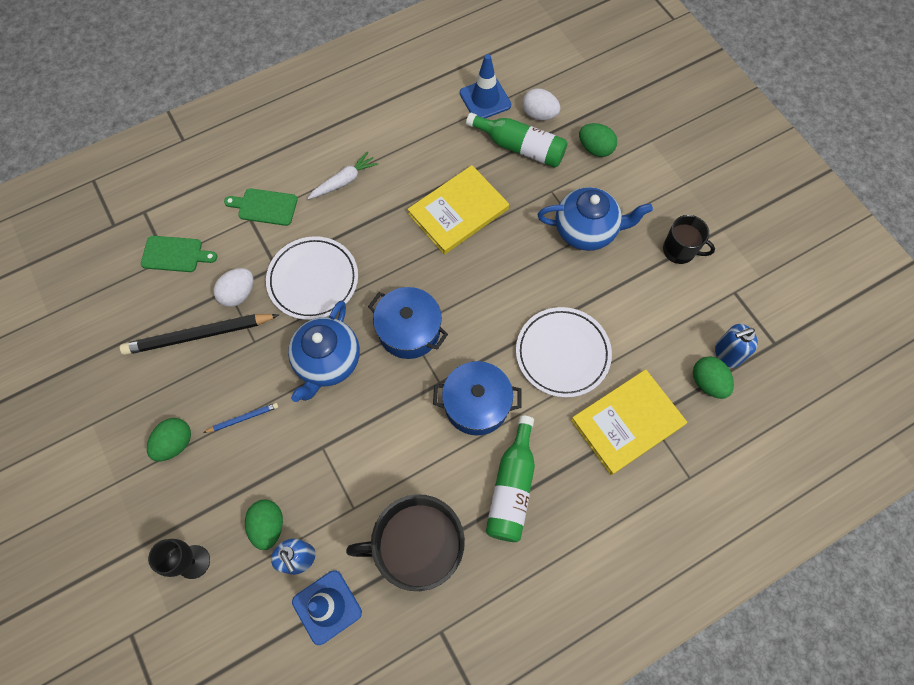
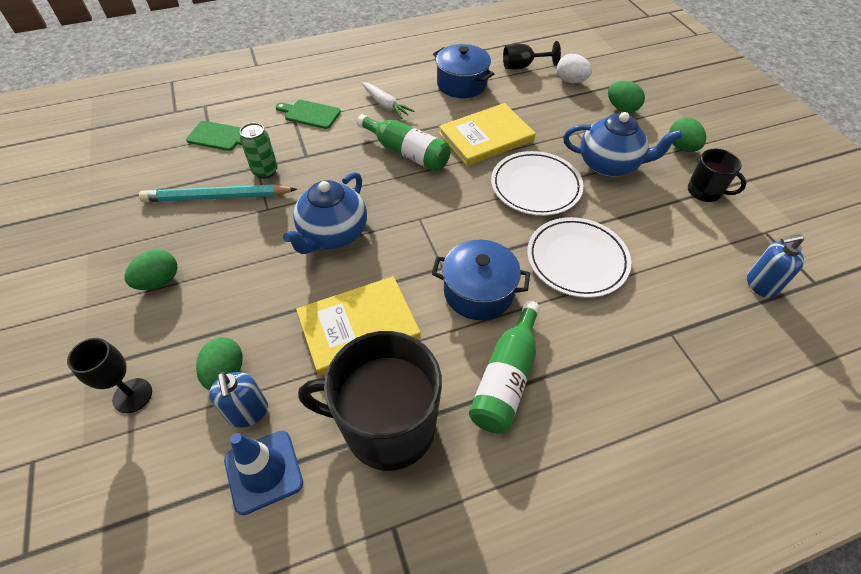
camera: 10 degrees right, 15 degrees down
black pencil [120,314,279,355] -> turquoise pencil [139,184,297,202]
blue pencil [203,403,279,433] -> none
white egg [214,268,253,307] -> green can [240,123,278,179]
white plate [266,236,358,320] -> white plate moved to [491,151,584,216]
white carrot [308,152,378,199] -> white carrot turned 75 degrees clockwise [362,82,414,119]
blue pot [368,287,448,359] -> blue pot moved to [433,44,494,98]
blue traffic cone [460,54,511,118] -> black goblet [503,41,561,70]
green bottle [466,113,567,168] -> green bottle moved to [357,114,450,172]
yellow book [571,369,687,475] -> yellow book moved to [296,276,421,376]
green egg [693,356,734,399] -> green egg moved to [669,118,706,152]

